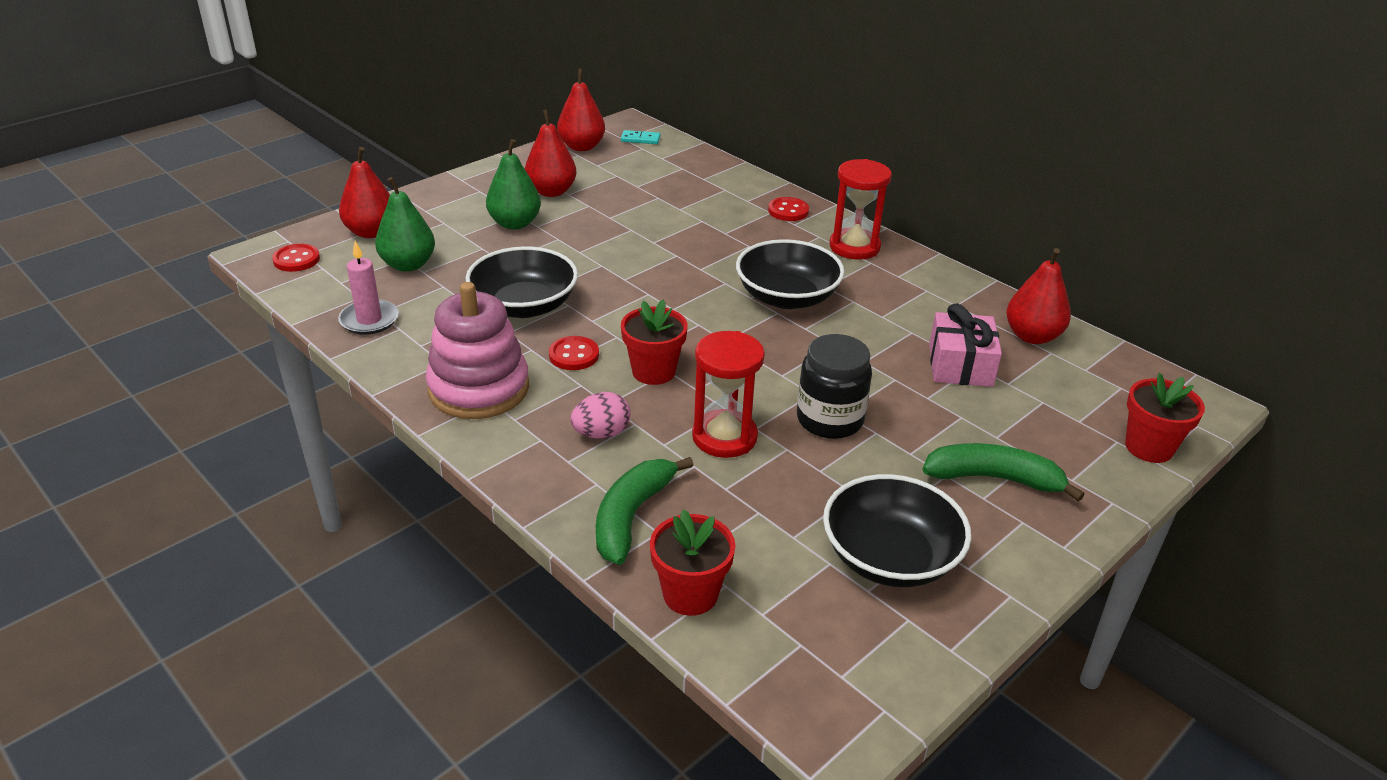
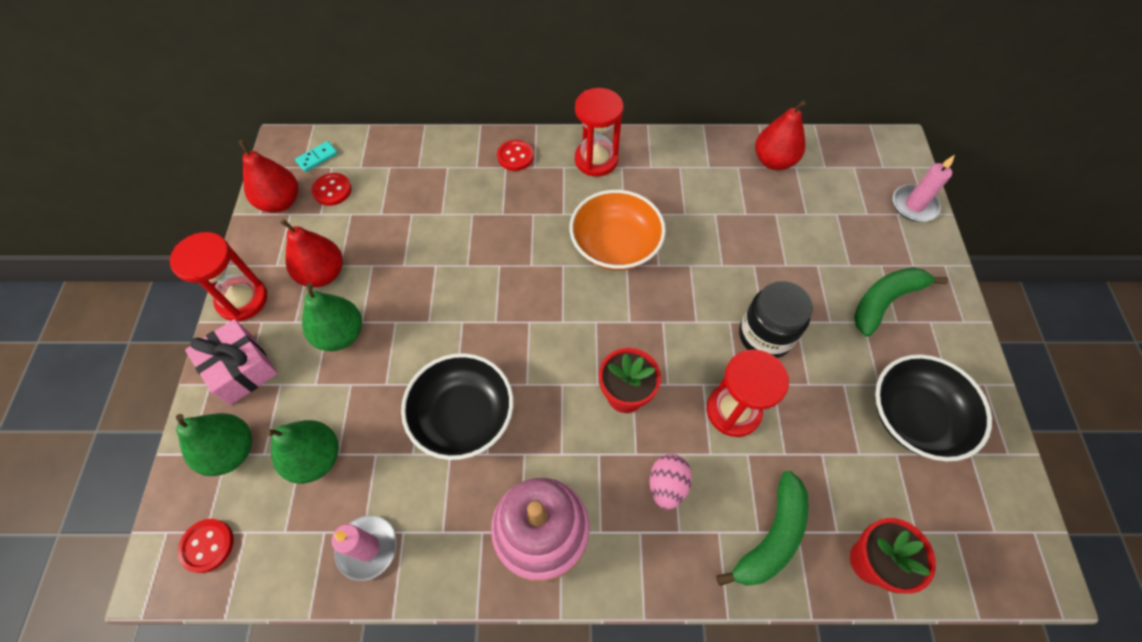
camera: 45 degrees left, 25 degrees up
red pear [339,147,390,238] -> green pear [176,413,252,476]
red button [549,336,599,370] -> red button moved to [312,173,352,206]
green banana [596,457,694,565] -> green banana turned 120 degrees counterclockwise [716,471,809,586]
black bowl [736,239,845,309] -> orange bowl [569,190,666,271]
pink gift [929,304,1002,387] -> pink gift moved to [185,319,278,405]
red flower pot [1125,373,1205,463] -> pink candle [893,155,955,222]
none -> red hourglass [170,232,267,321]

